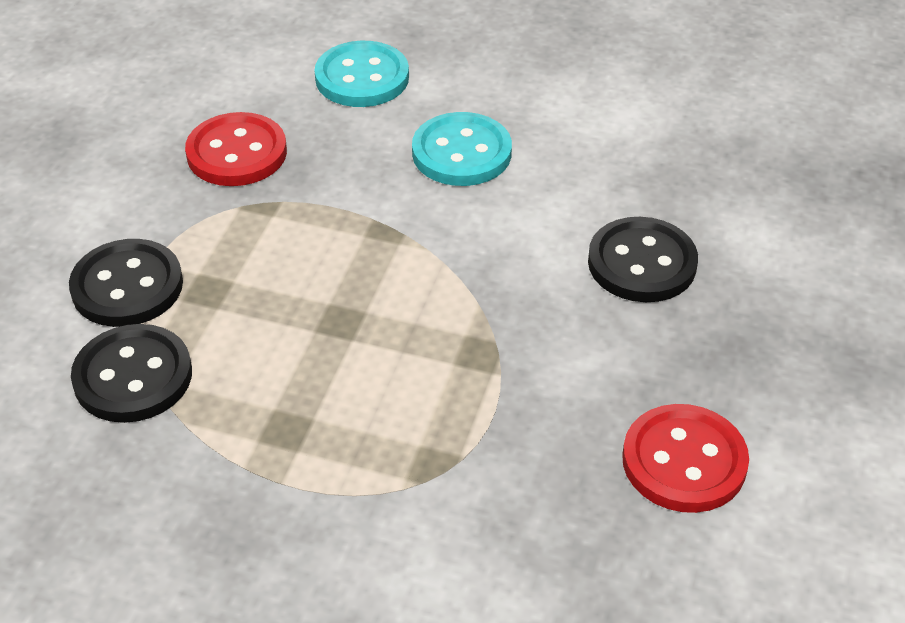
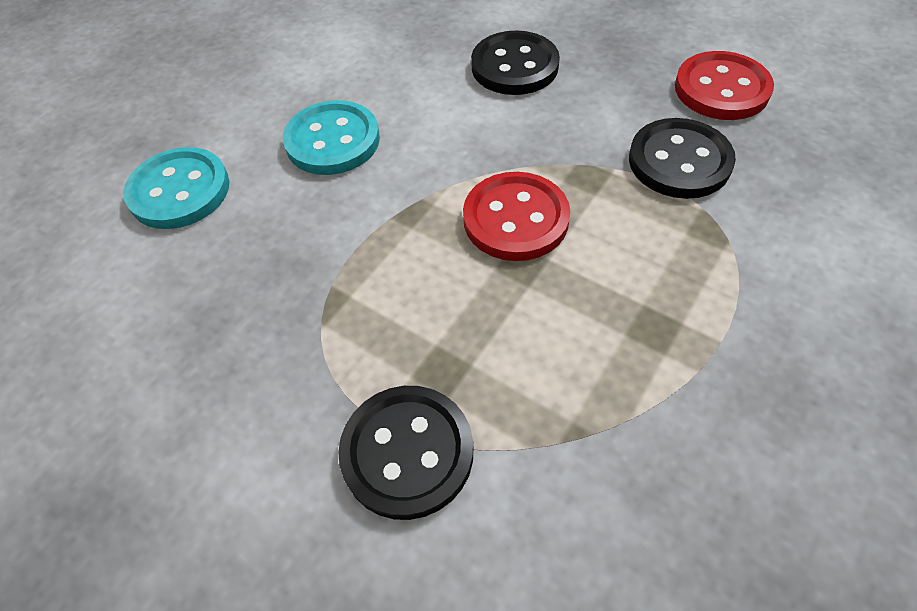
camera: 70 degrees left, 10 degrees up
black button [71,324,192,423] -> black button moved to [629,118,736,199]
red button [185,112,287,186] -> red button moved to [463,172,570,261]

